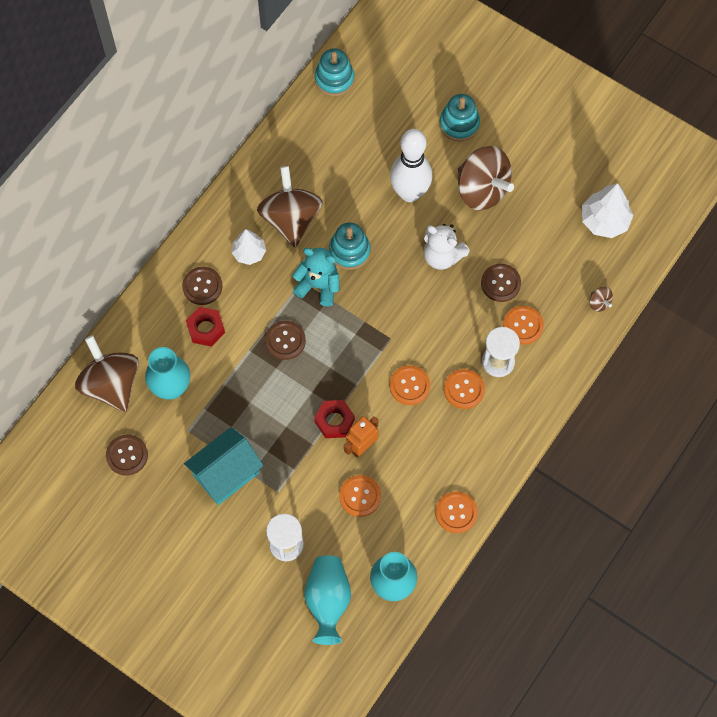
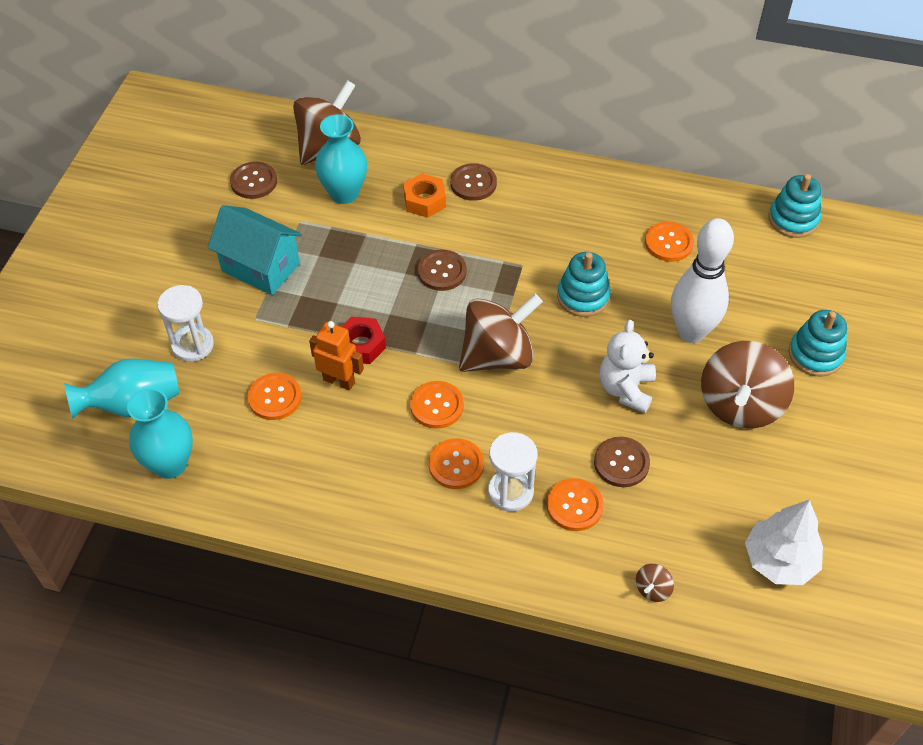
camera: 70 degrees right, 15 degrees down
red nut [186,307,225,347] -> orange nut [403,173,446,218]
white tree [232,229,266,265] -> none
brown spinning top [257,166,323,248] -> brown spinning top moved to [459,294,543,372]
turquoise teddy bear [292,247,340,306] -> none
orange button [436,491,478,533] -> orange button moved to [645,222,694,262]

